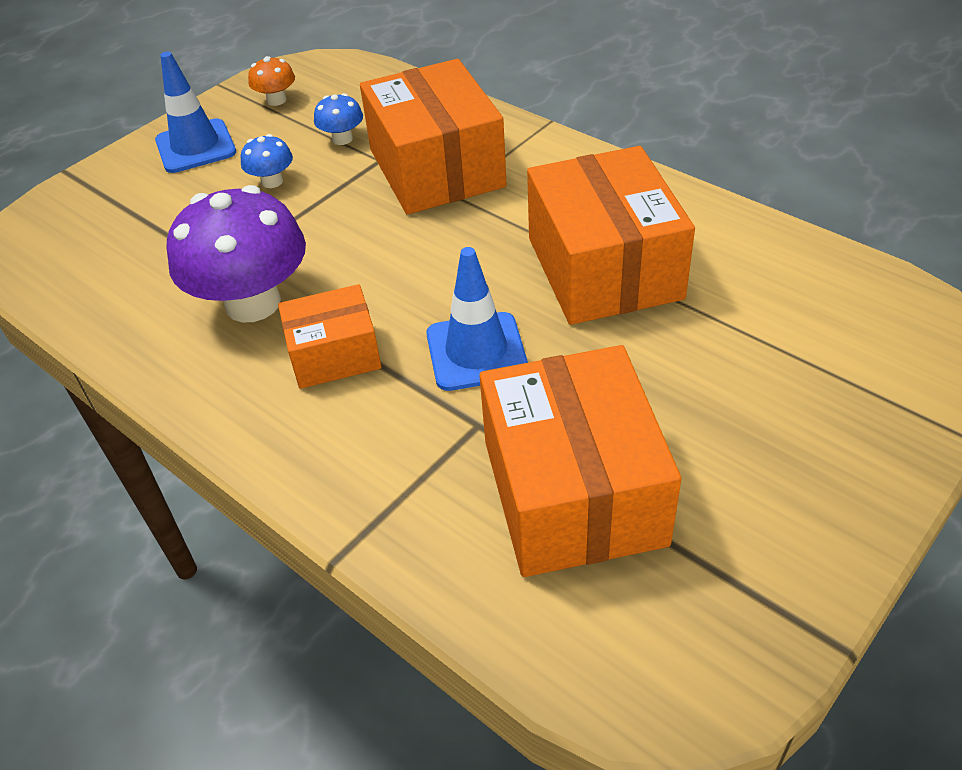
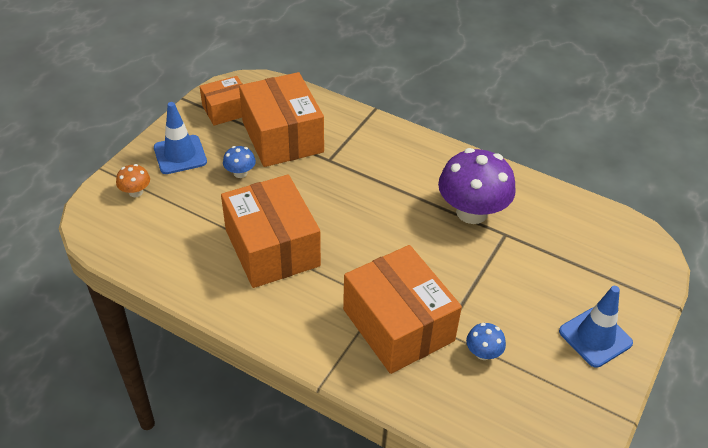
camera: 165 degrees right, 0 degrees up
blue mushroom [241,134,293,188] -> blue mushroom moved to [223,146,256,178]
orange mushroom [248,56,295,106] -> orange mushroom moved to [116,164,150,197]
orange box [278,284,381,389] -> orange box moved to [200,76,242,126]
blue traffic cone [426,247,528,391] -> blue traffic cone moved to [154,102,207,174]

